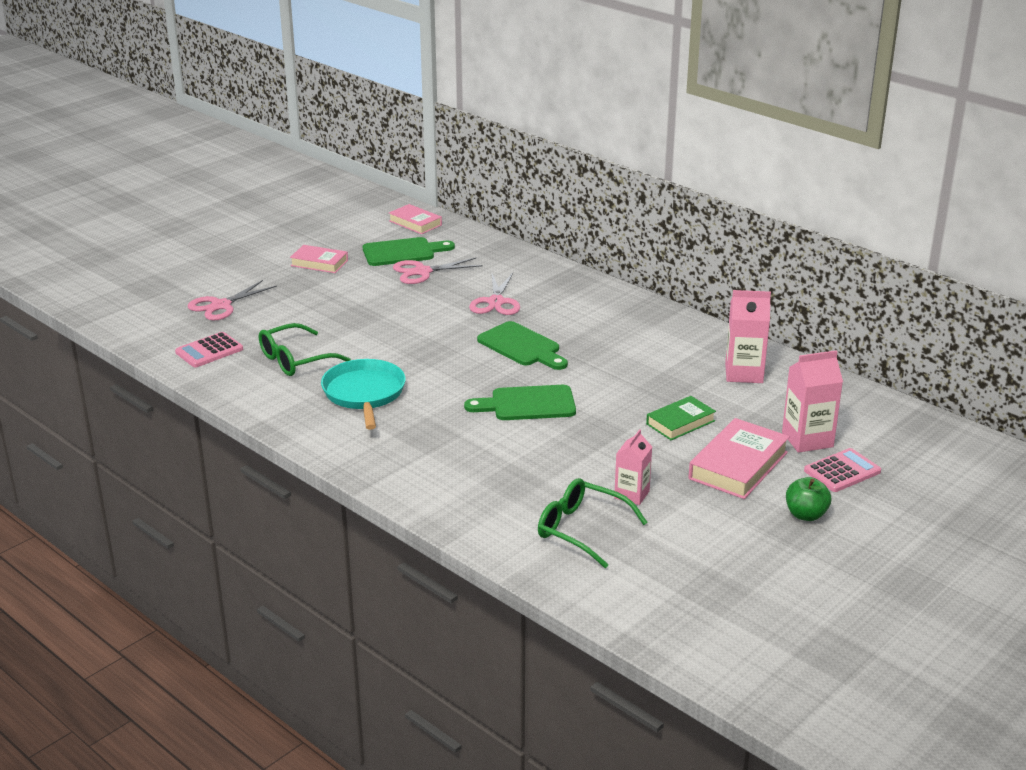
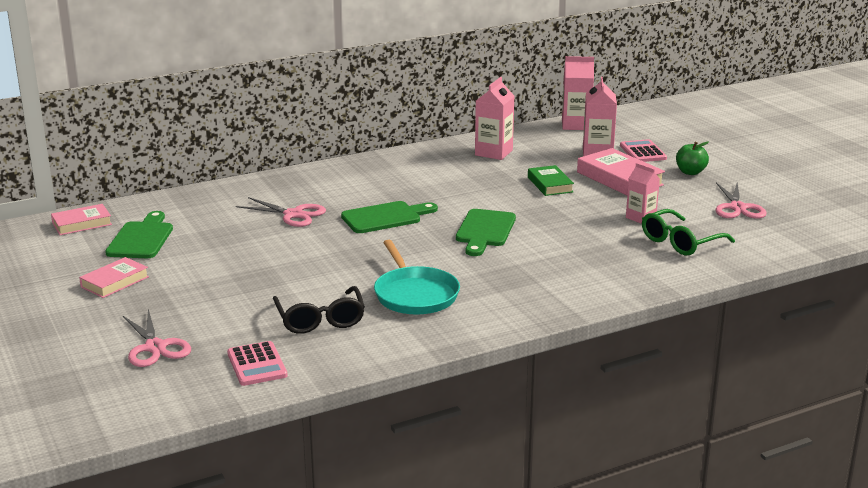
camera: 70 degrees left, 5 degrees down
green glasses [259,323,351,376] -> black glasses [273,286,365,334]
turquoise pan [321,359,406,430] -> turquoise pan turned 120 degrees counterclockwise [374,240,460,315]
pink scissors [393,258,483,284] -> pink scissors moved to [716,182,767,219]
none -> pink carton [562,56,594,130]

